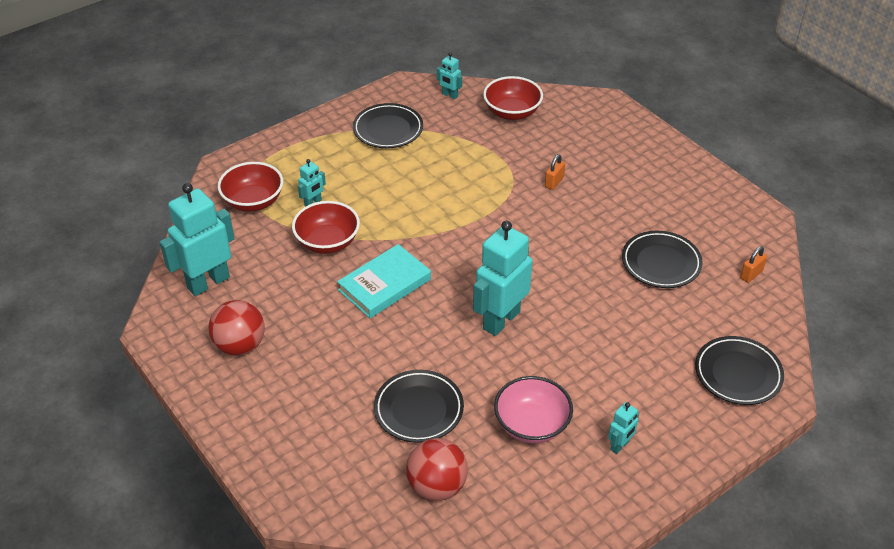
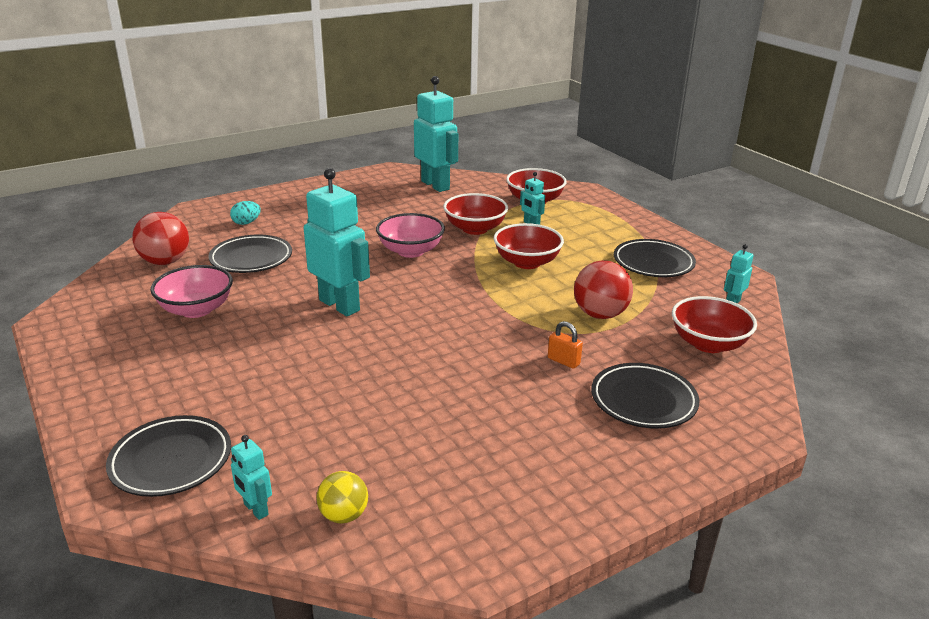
camera: 95 degrees right, 15 degrees down
red ball [208,300,265,356] -> red ball moved to [574,260,633,319]
turquoise book [337,244,431,318] -> pink bowl [376,213,445,258]
turquoise robot [608,402,639,454] -> turquoise robot moved to [231,435,272,520]
black plate [622,231,703,288] -> black plate moved to [591,363,700,429]
orange padlock [740,246,767,283] -> yellow ball [316,471,368,524]
none -> turquoise egg [230,201,261,225]
none -> red bowl [494,223,564,269]

